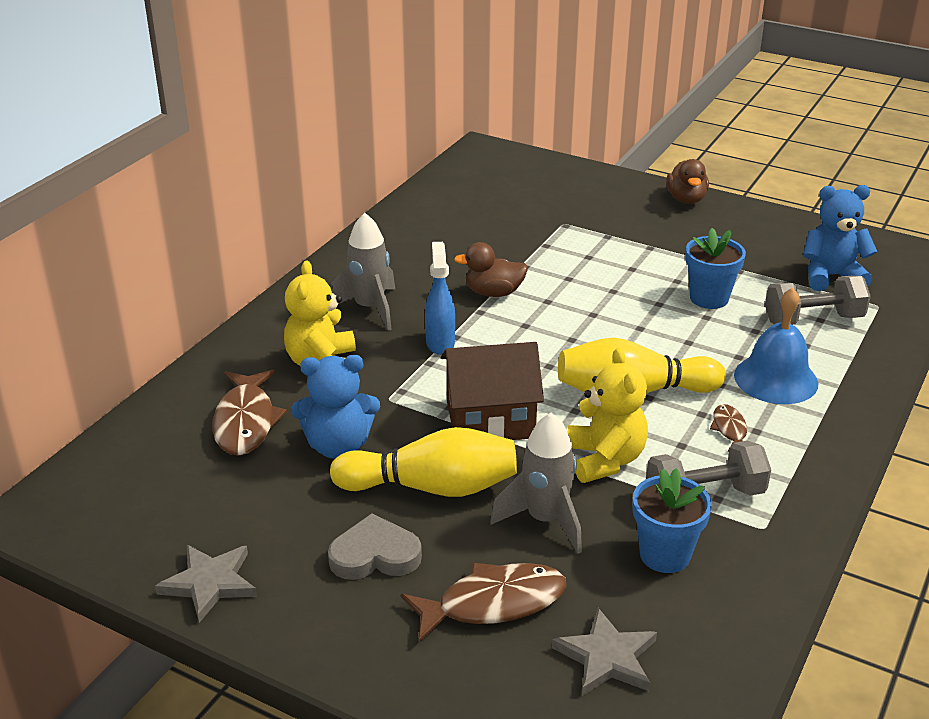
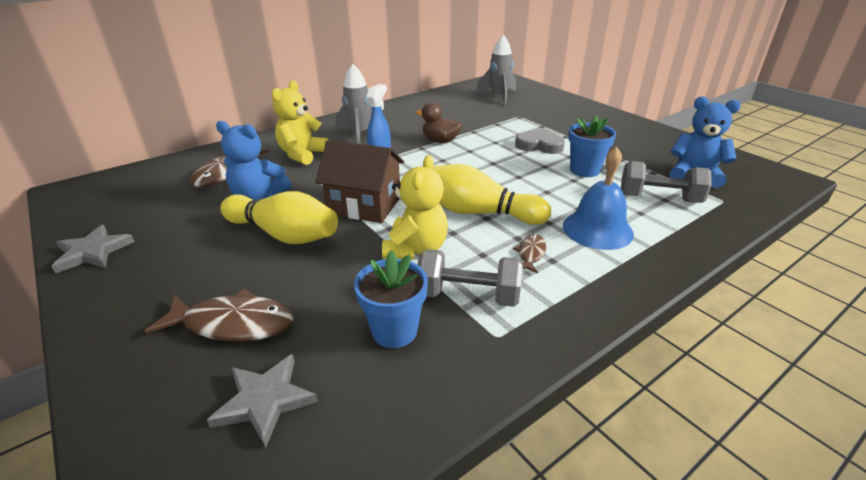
camera: 25 degrees right, 0 degrees up
grey heart [328,514,422,580] -> grey heart moved to [515,128,565,154]
grey rocket [490,413,582,554] -> grey rocket moved to [476,34,516,105]
brown duck [666,159,709,204] -> none

